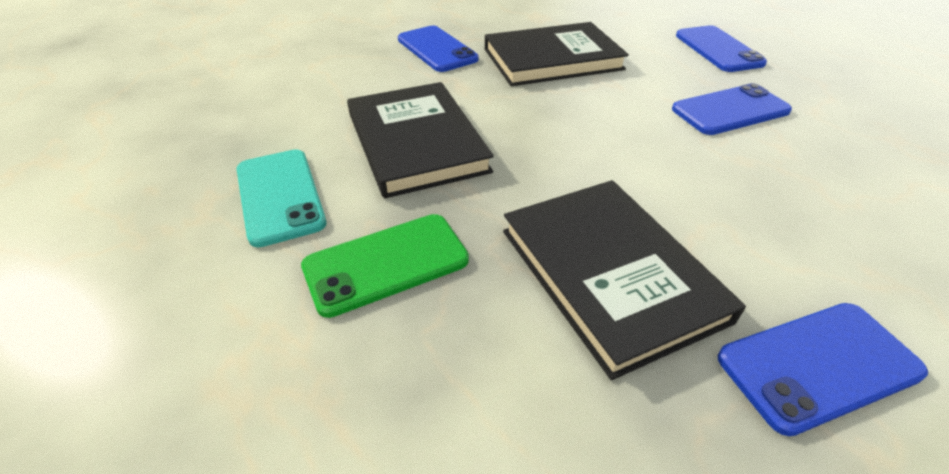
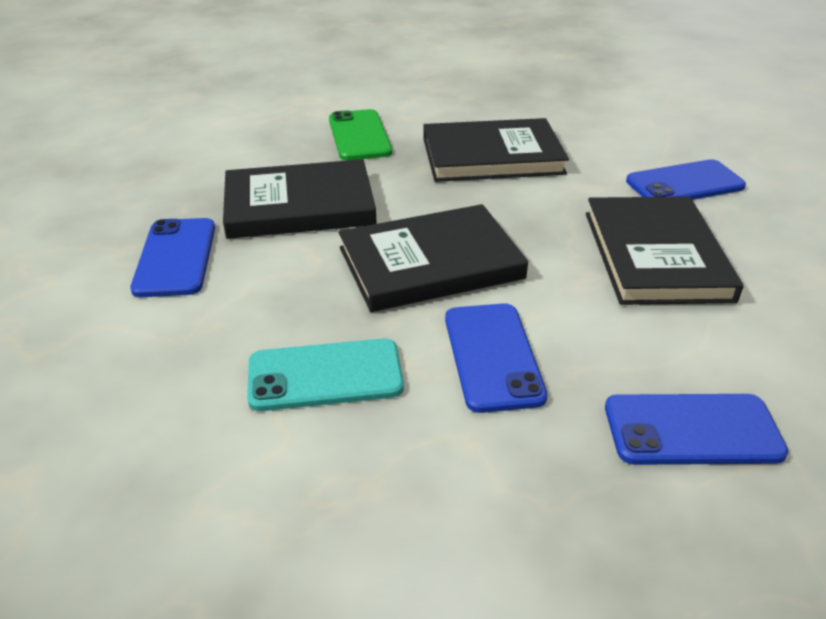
camera: 105 degrees right, 5 degrees down
turquoise phone [237,149,327,247] -> turquoise phone moved to [247,338,404,411]
none -> black book [338,204,528,312]

